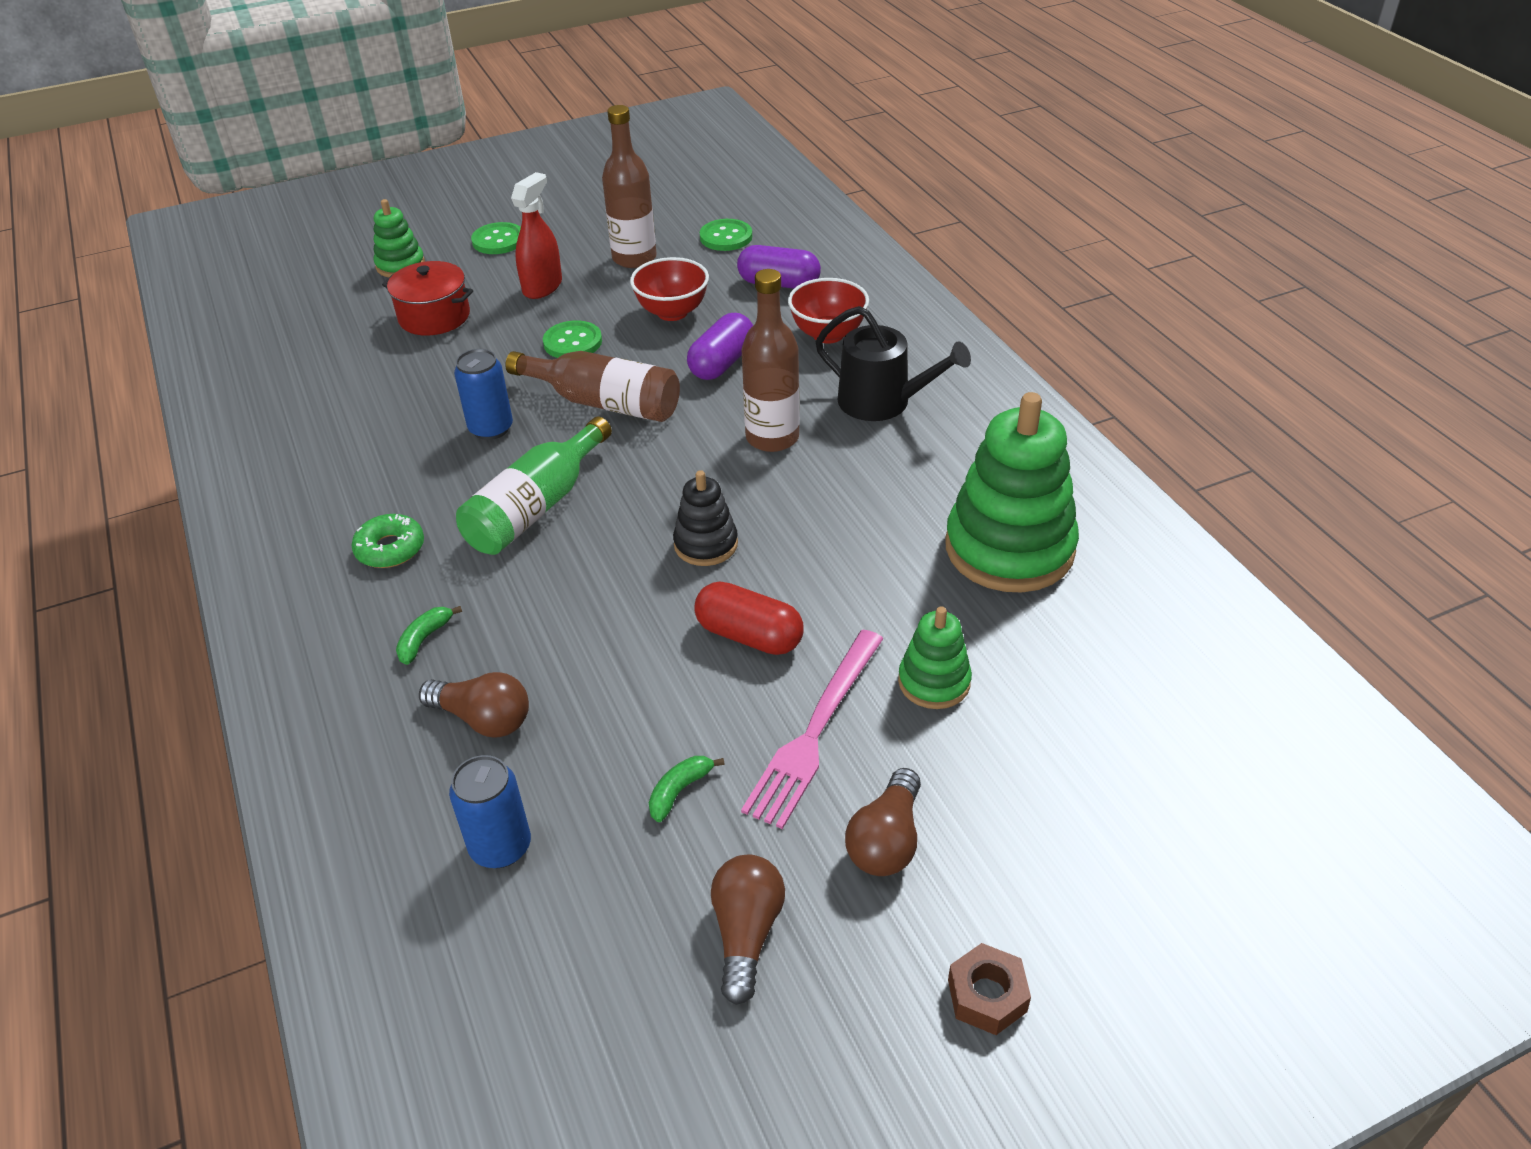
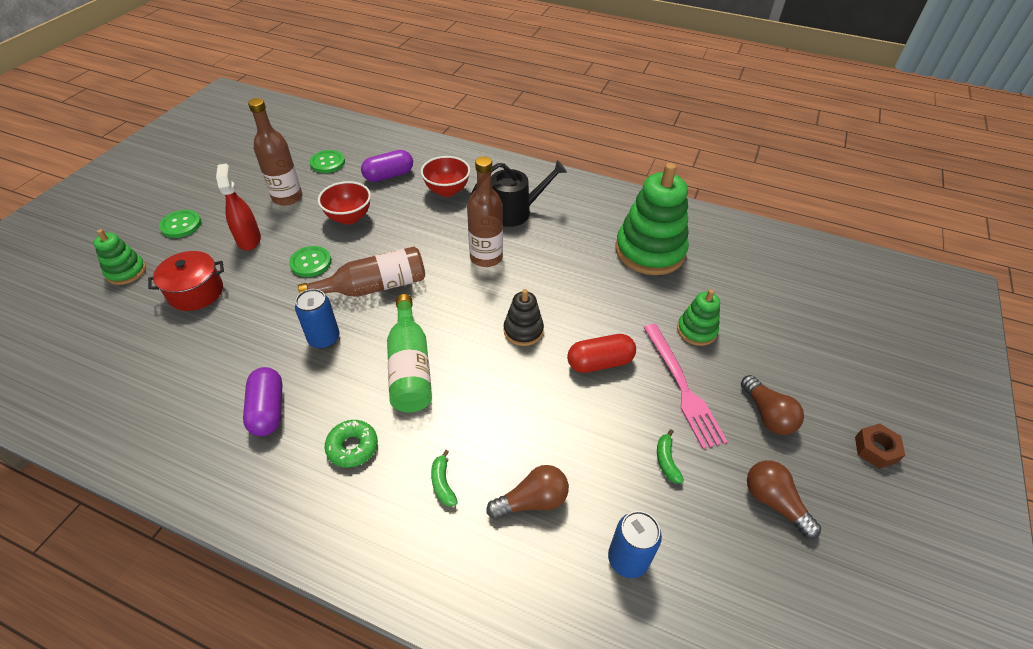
camera: 45 degrees left, 5 degrees up
purple capsule [687,313,753,380] -> purple capsule moved to [243,367,282,436]

